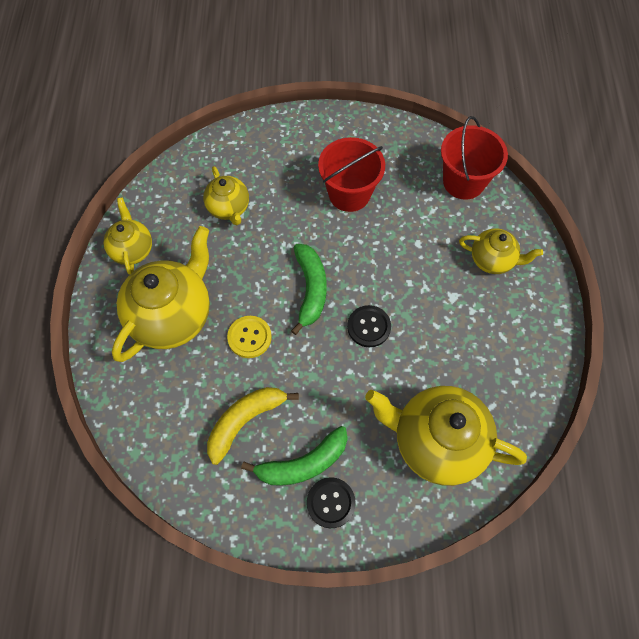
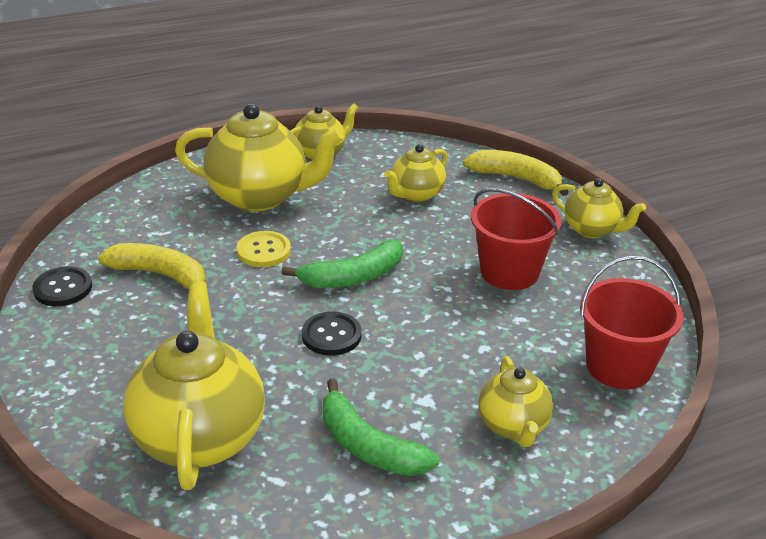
camera: 65 degrees right, 30 degrees down
green banana [241,426,348,486] -> green banana moved to [323,378,439,476]
black button [307,477,356,528] -> black button moved to [32,266,92,306]
none -> yellow banana [463,150,569,196]
none -> yellow teapot [552,178,646,238]

